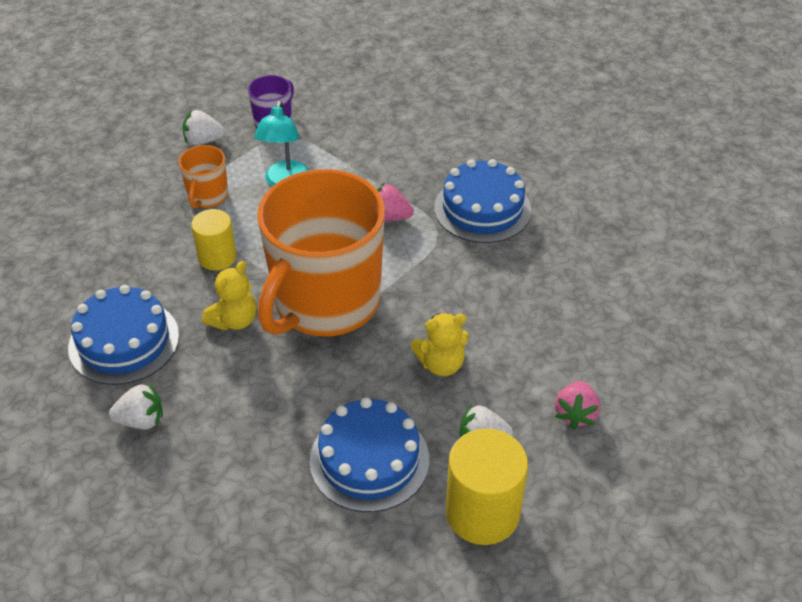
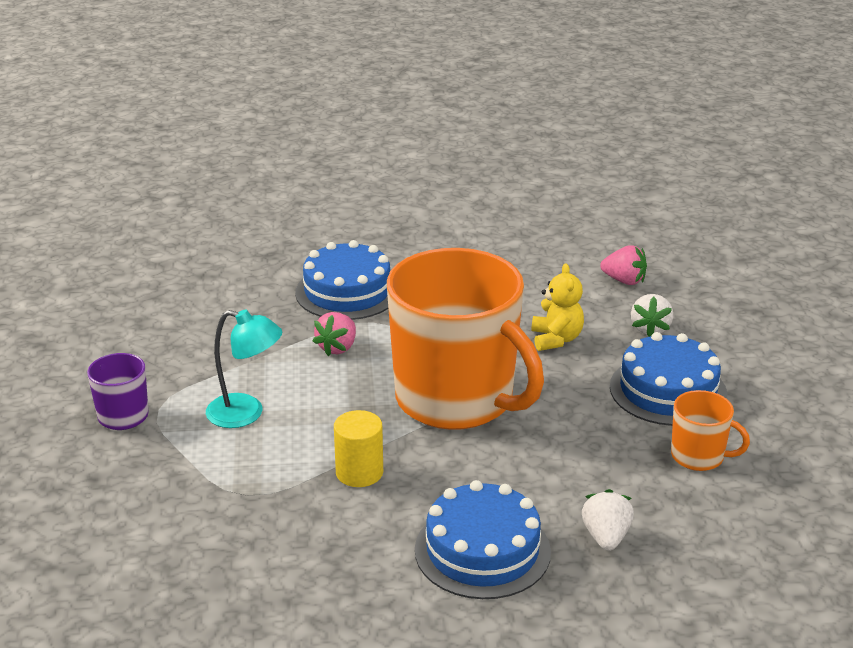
camera: 80 degrees left, 15 degrees down
orange mug [179,145,228,208] -> orange mug moved to [671,390,750,471]
white strawberry [182,110,225,146] -> none
yellow teddy bear [202,261,256,331] -> none
yellow cylinder [446,428,528,545] -> none

